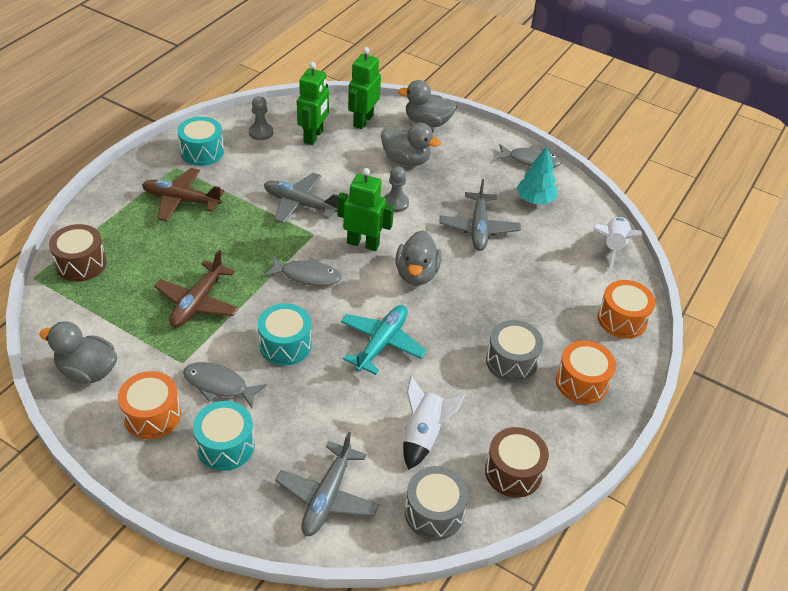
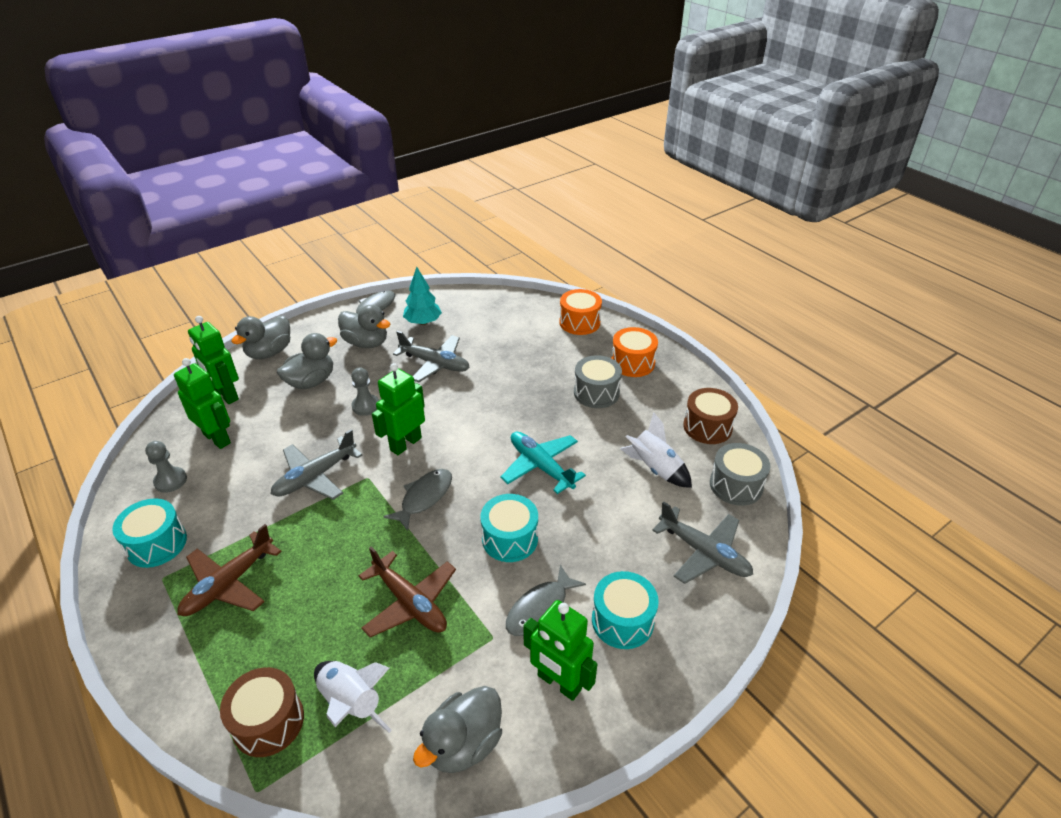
camera: 65 degrees left, 5 degrees down
orange drum [118,371,181,439] -> green robot [523,600,597,701]
grey duck [395,230,442,285] -> grey duck moved to [338,305,390,348]
white rocket [593,217,642,269] -> white rocket moved to [314,661,392,733]

